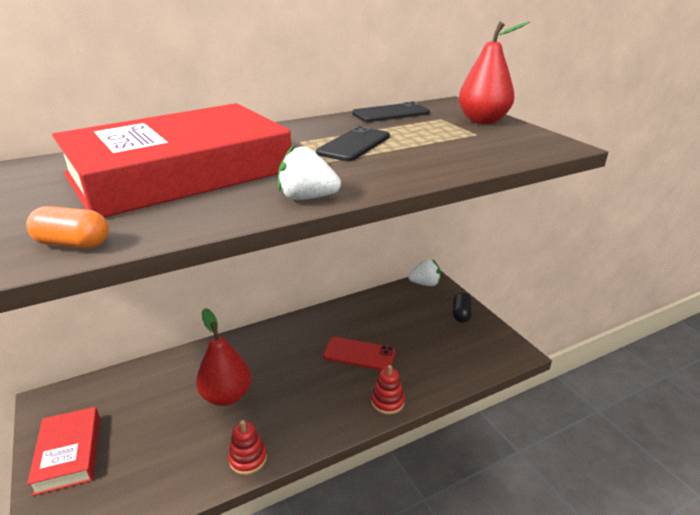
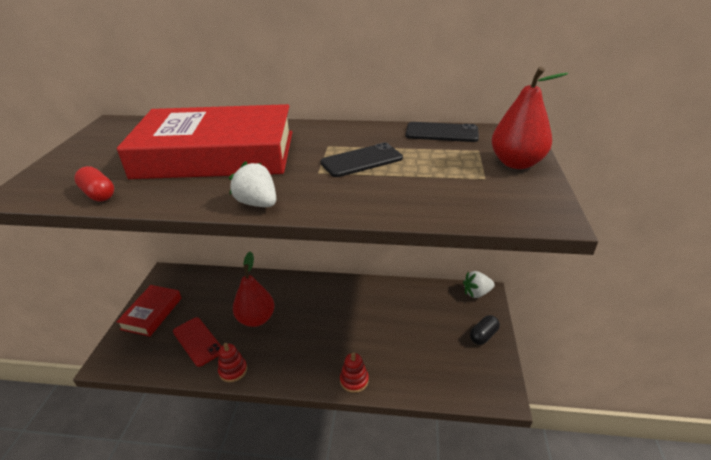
camera: 35 degrees right, 5 degrees up
orange capsule [26,206,109,249] -> red capsule [74,166,114,202]
red phone [323,337,396,370] -> red phone moved to [173,317,222,367]
white strawberry [408,259,441,286] -> white strawberry turned 135 degrees clockwise [463,271,495,298]

